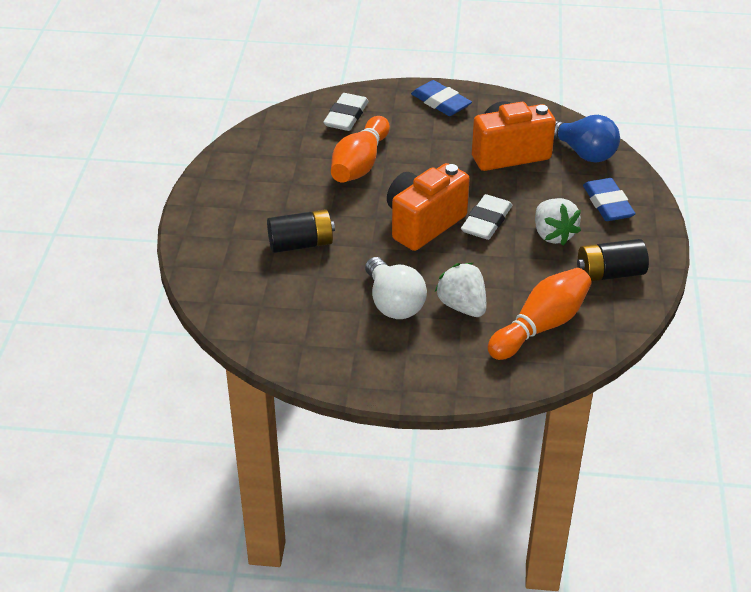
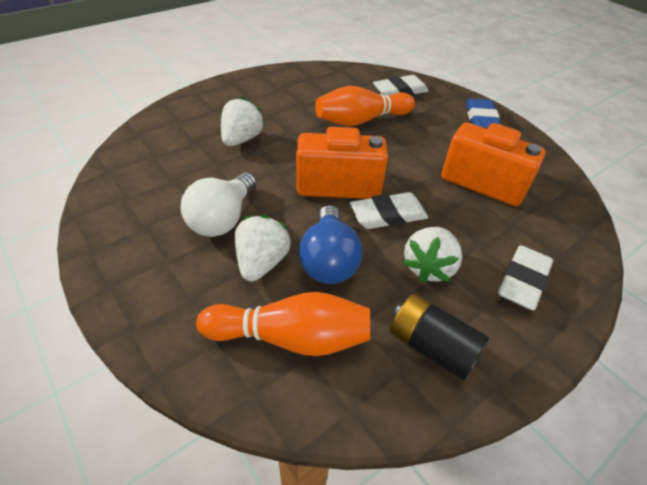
camera: 45 degrees right, 5 degrees up
black battery [267,209,335,253] -> white strawberry [221,97,265,146]
blue light bulb [554,115,620,163] -> blue light bulb moved to [299,205,362,284]
blue eraser [583,178,636,221] -> white eraser [498,245,553,310]

